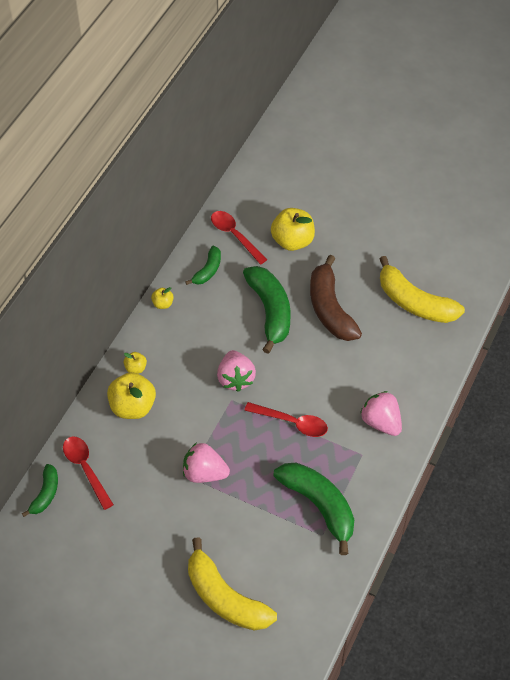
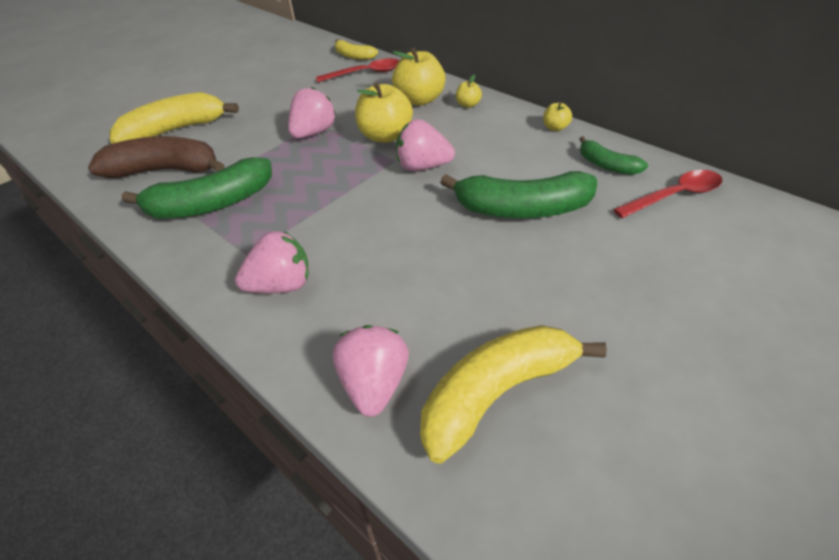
camera: 110 degrees right, 10 degrees down
green banana [22,464,58,517] -> yellow banana [335,39,378,60]
red spoon [244,402,328,437] -> none
yellow apple [271,208,315,251] -> yellow apple moved to [355,82,413,143]
brown banana [310,255,362,341] -> brown banana moved to [88,136,225,178]
none -> pink strawberry [333,325,409,417]

